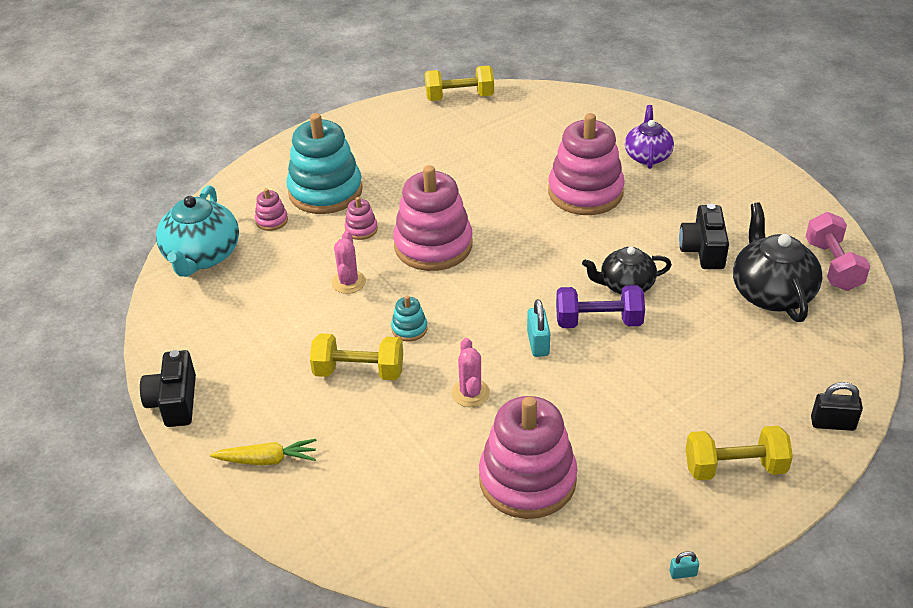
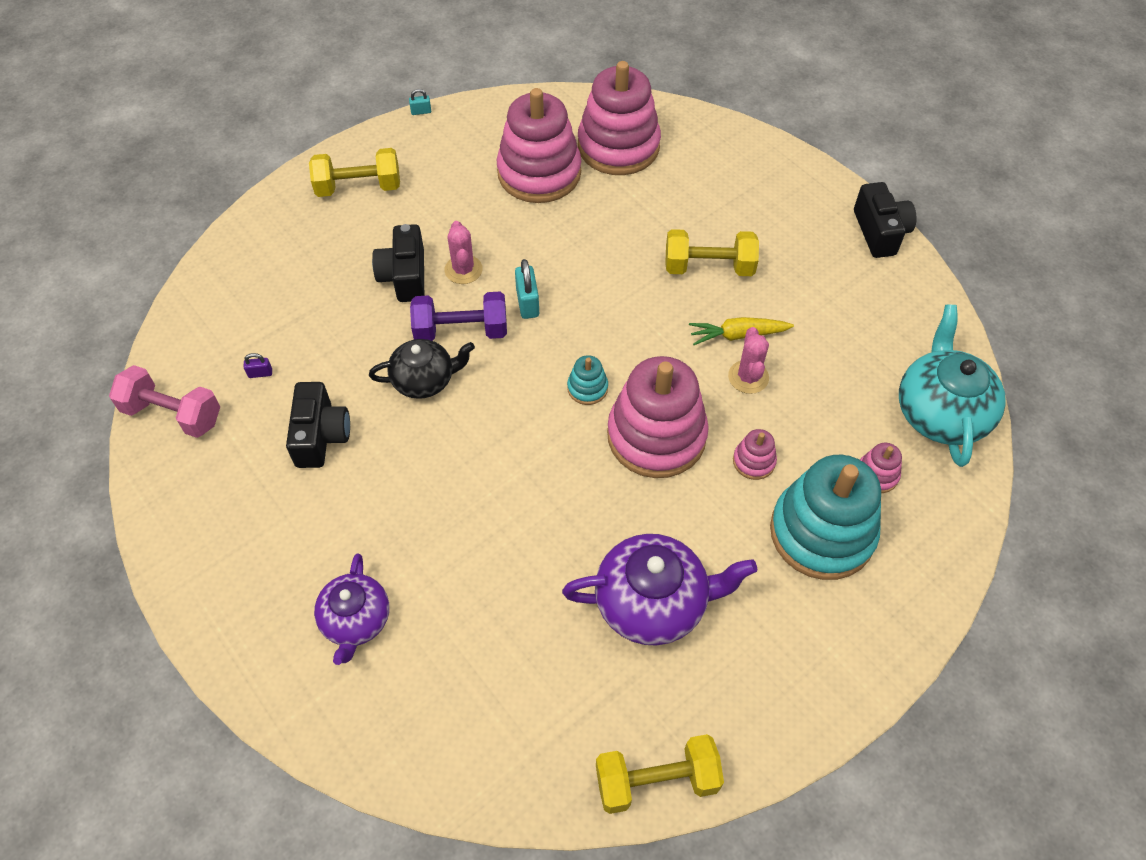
camera: 175 degrees right, 15 degrees up
yellow carrot [210,439,316,465] -> yellow carrot moved to [689,317,794,345]
turquoise stacking toy [391,295,428,341] -> turquoise stacking toy moved to [567,355,608,405]
pink cactus [452,338,490,407] -> pink cactus moved to [445,221,483,284]
pink stacking toy [548,113,625,215] -> pink stacking toy moved to [578,61,661,175]
black teapot [733,202,822,322] -> purple padlock [244,353,272,378]
pink dumbbell [806,212,870,291] -> pink dumbbell turned 60 degrees counterclockwise [109,365,220,438]
black padlock [811,382,863,431] -> none
none -> black camera [372,224,424,302]
none -> purple teapot [562,534,758,645]

